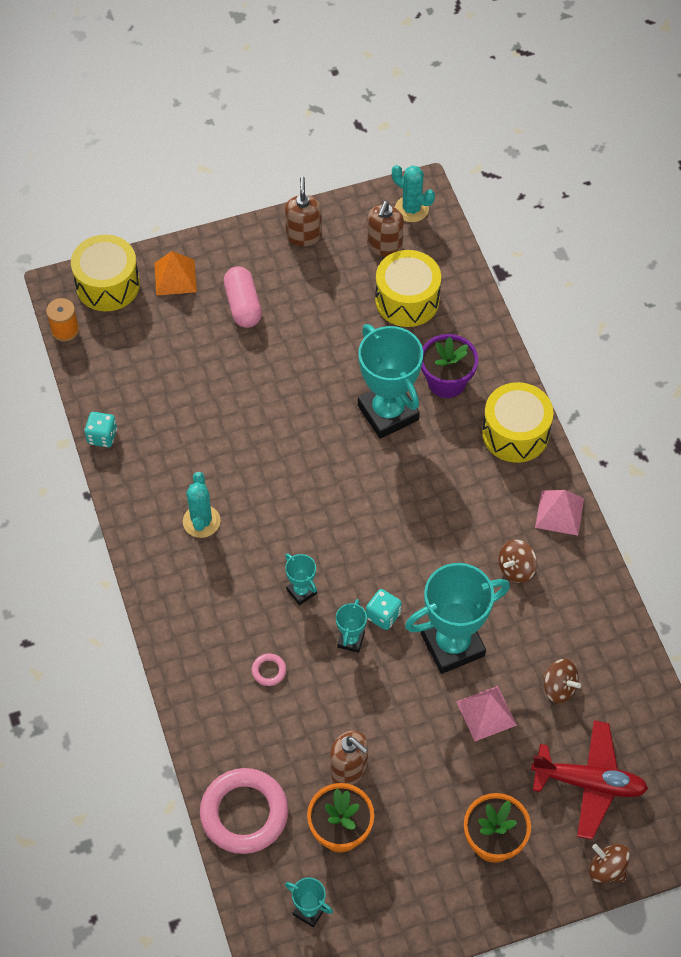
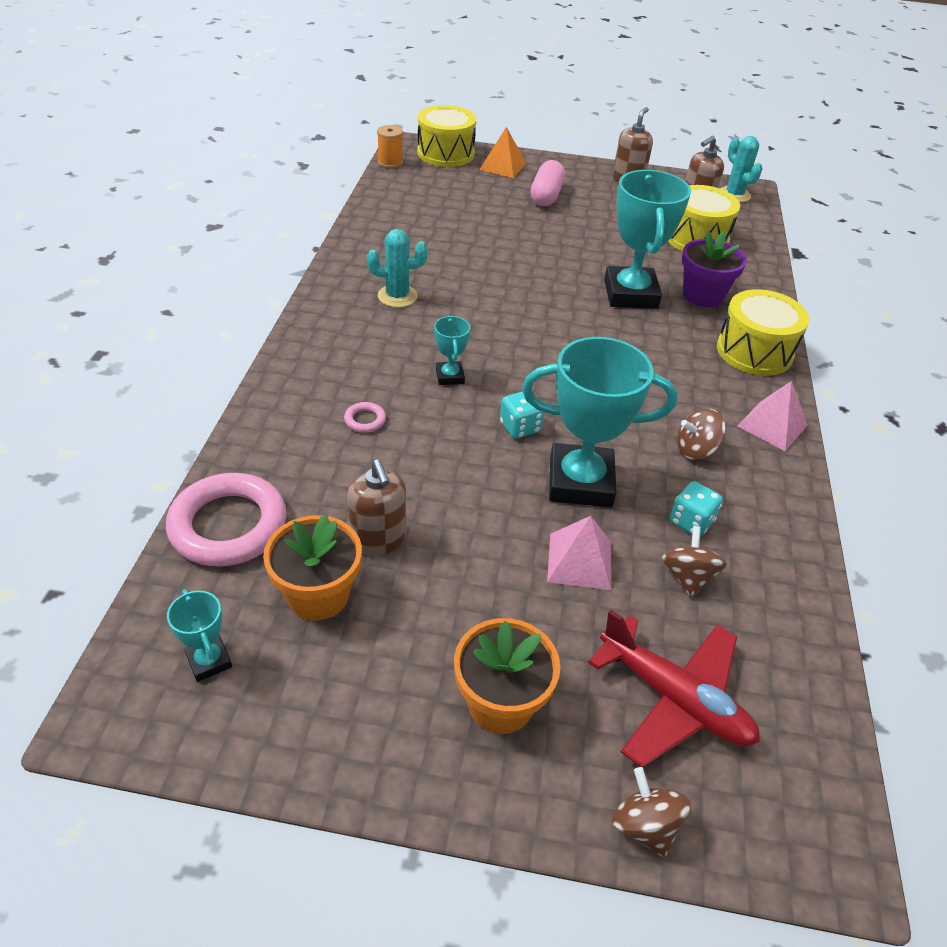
camera: 25 degrees right, 15 degrees down
turquoise dice [84,412,117,447] -> turquoise dice moved to [670,481,723,536]
turquoise cactus [183,472,221,538] -> turquoise cactus turned 60 degrees clockwise [367,229,427,307]
turquoise trophy [336,599,367,653] -> none
brown spinning top [542,659,581,704] -> brown spinning top turned 150 degrees counterclockwise [662,526,727,598]

